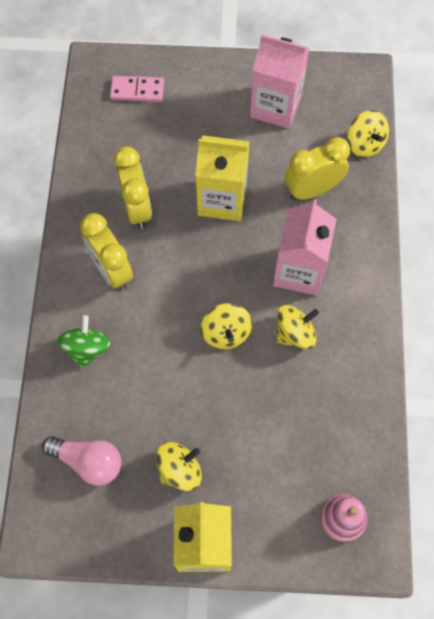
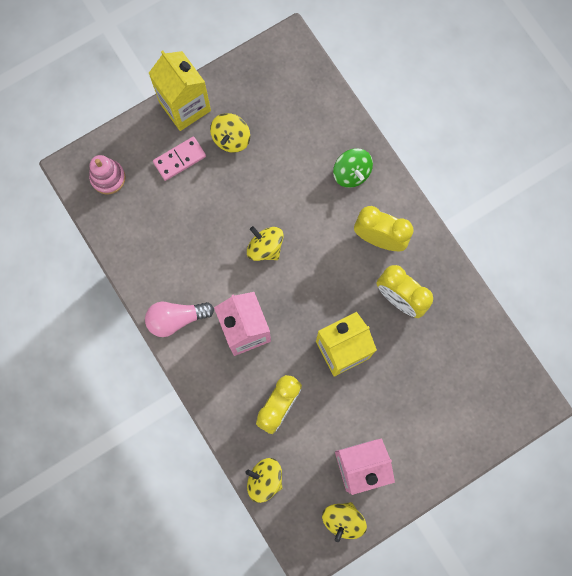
camera: 145 degrees right, 10 degrees up
pink light bulb [42,436,121,486] -> pink light bulb moved to [145,302,214,337]
pink domino [110,76,164,102] -> pink domino moved to [153,137,206,181]
yellow spinning top [276,305,319,349] -> yellow spinning top moved to [322,502,367,542]

